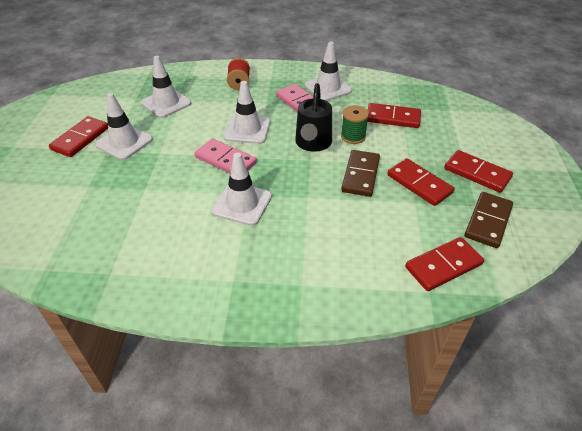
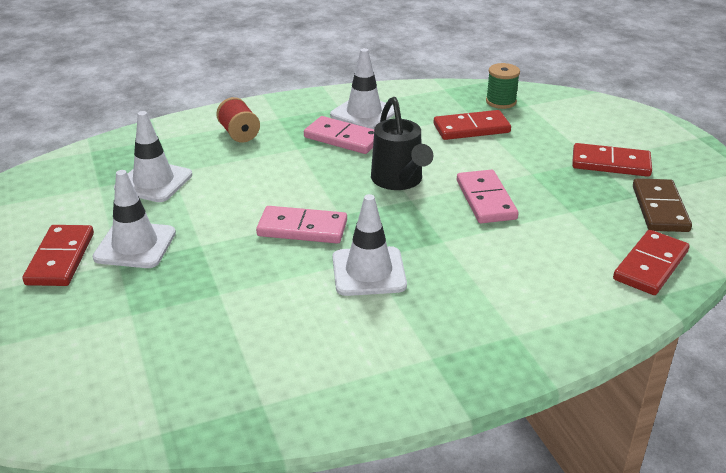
camera: 25 degrees left, 10 degrees down
white traffic cone [224,81,270,144] -> none
green spool [341,105,369,144] -> green spool moved to [486,63,520,109]
brown domino [341,150,380,197] -> pink domino [457,170,519,223]
red domino [387,158,454,206] -> none

